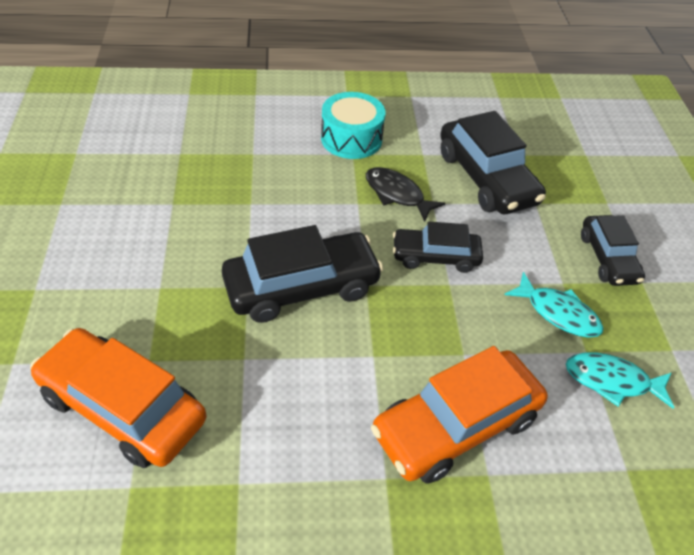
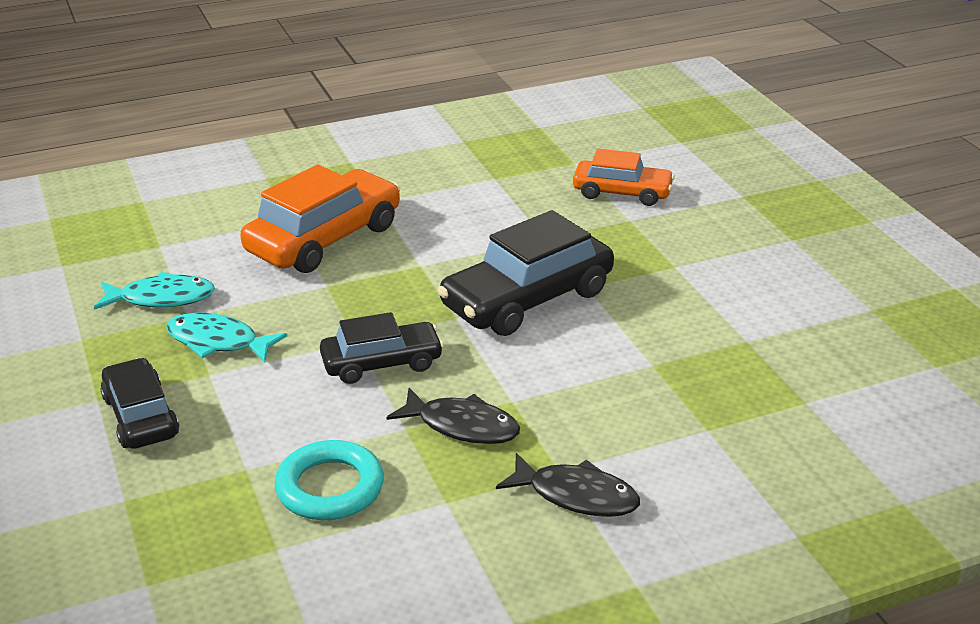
camera: 165 degrees right, 15 degrees down
orange car [30,328,206,468] -> orange car [573,149,675,206], size x0.62
turquoise drum [321,92,386,159] -> black fish [496,453,640,517]
black car [440,111,546,214] -> turquoise ring [274,440,384,520]

